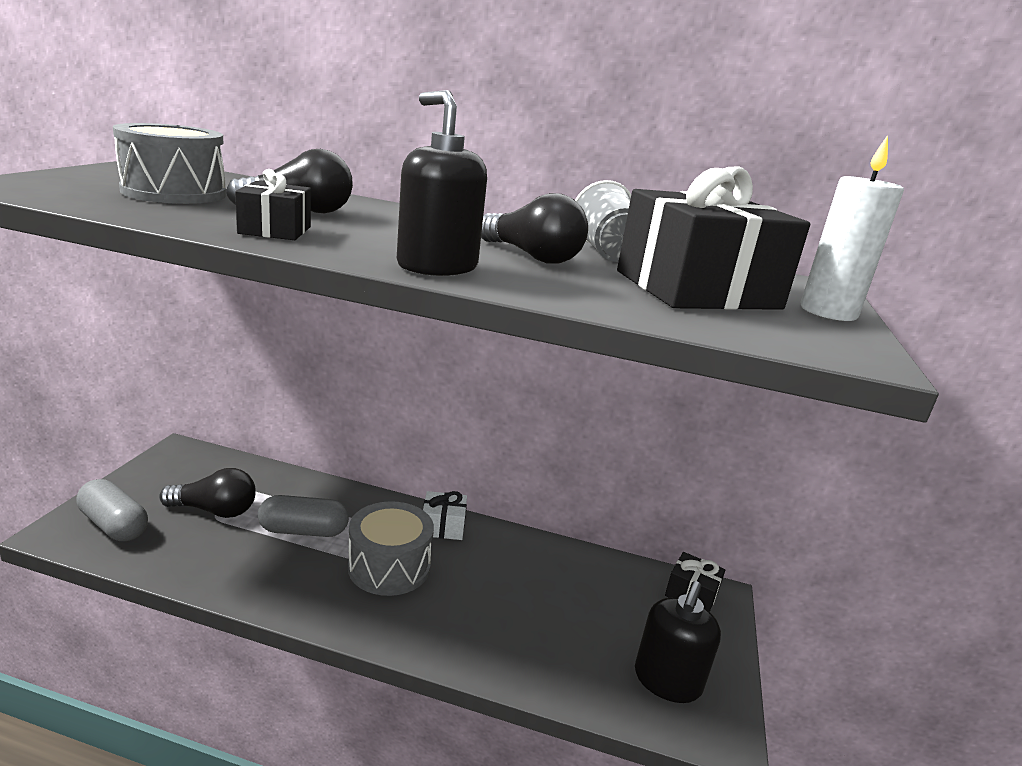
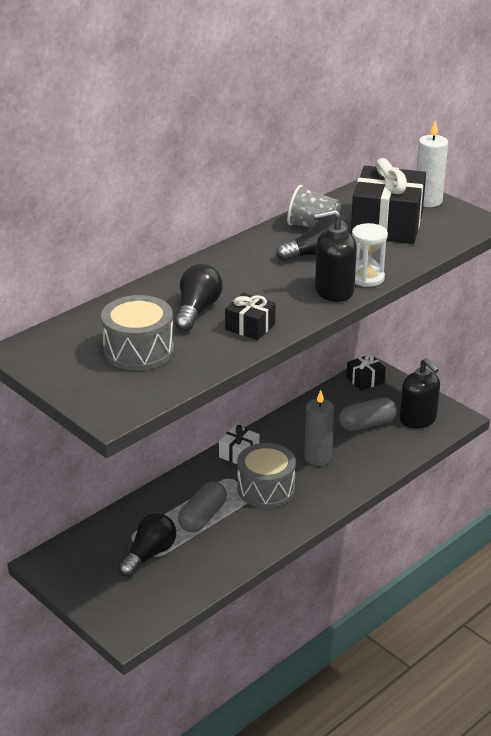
camera: 55 degrees left, 10 degrees up
grey capsule [76,479,148,541] -> grey capsule moved to [339,397,397,431]
none -> grey candle [304,390,334,466]
none -> white hourglass [352,223,388,287]

